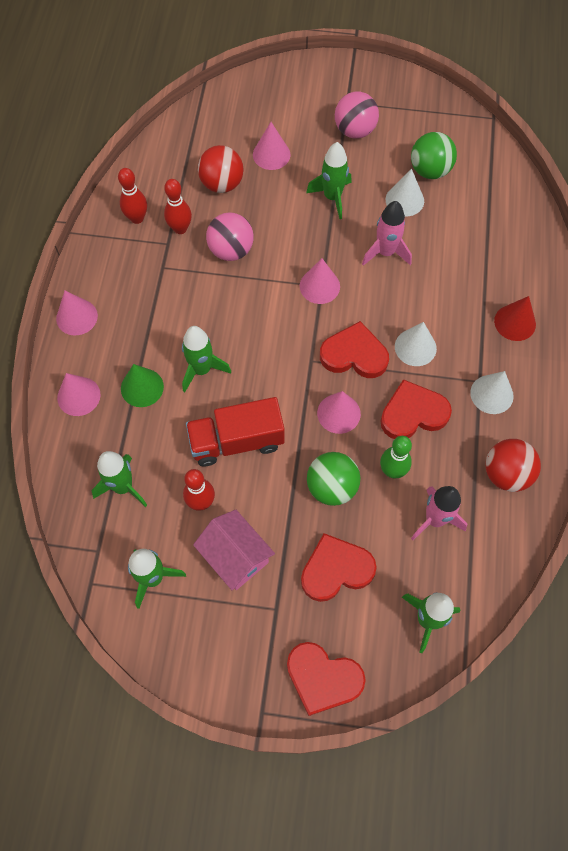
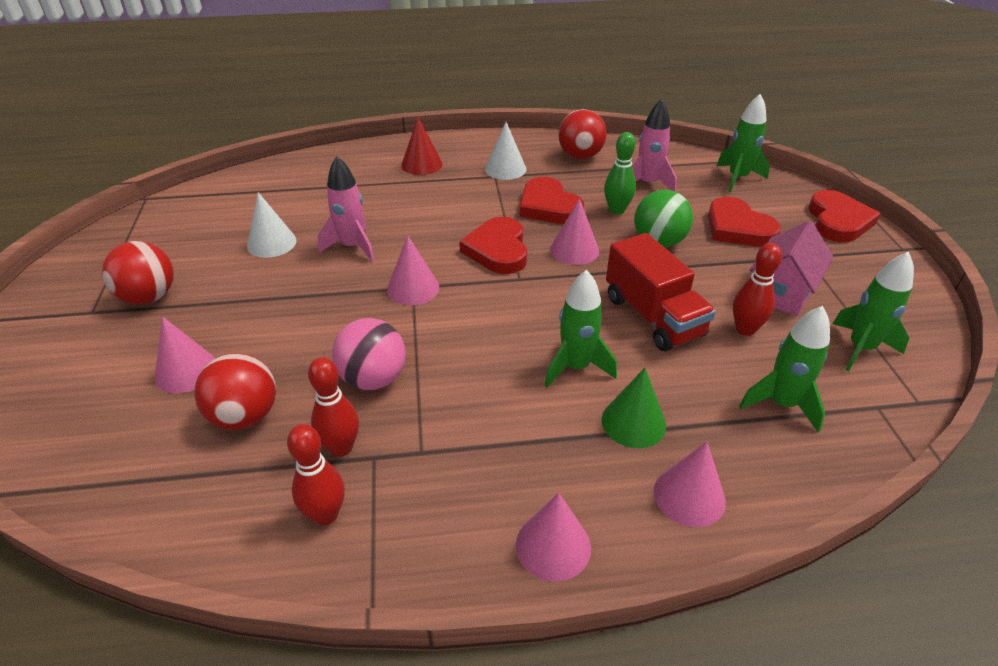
camera: 105 degrees left, 25 degrees down
green rocket [306,142,351,219] -> none
pink ball [335,92,379,139] -> red ball [102,241,174,304]
white cone [395,322,437,366] -> none
green ball [411,132,457,179] -> none

